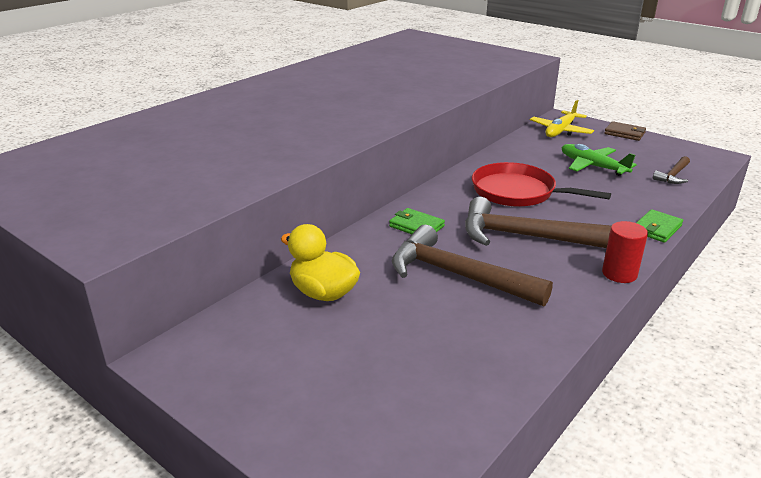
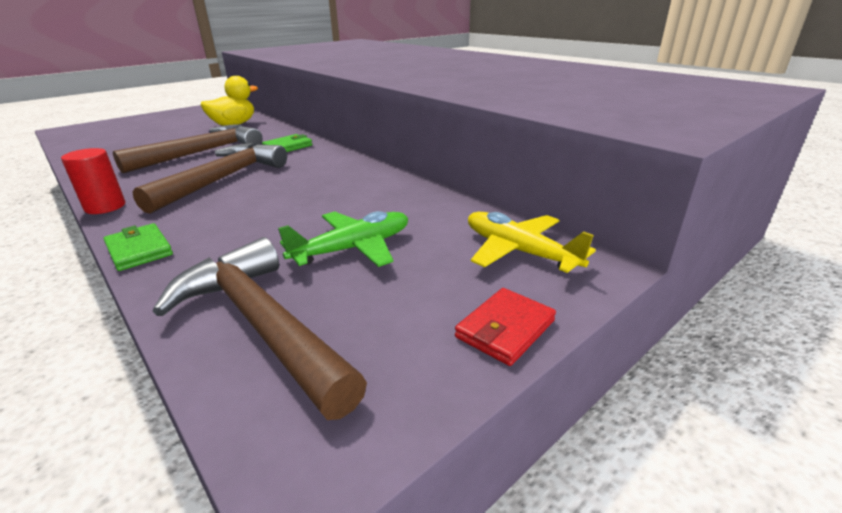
camera: 100 degrees right, 0 degrees up
red pan [472,162,611,207] -> none
brown wallet [604,121,646,141] -> red wallet [455,288,556,366]
brown hammer [653,156,690,184] -> brown hammer [152,237,367,420], size x2.07

